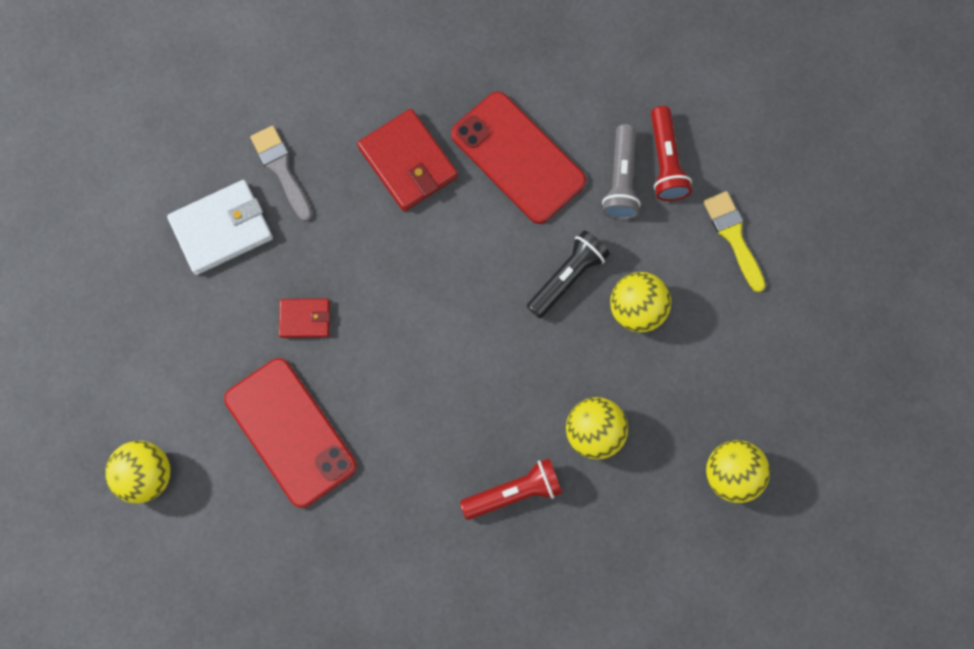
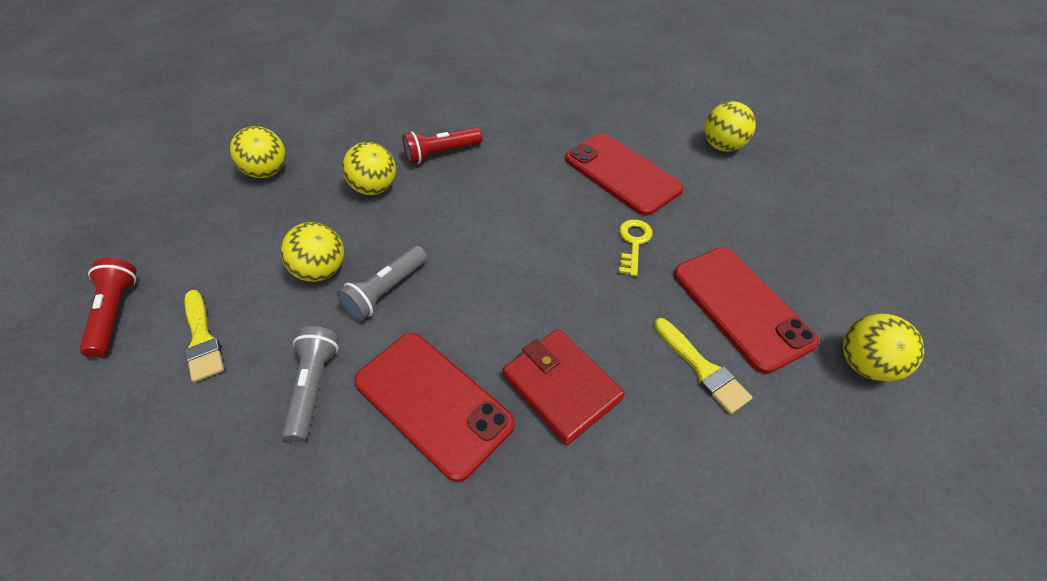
camera: 175 degrees right, 25 degrees down
white wallet [167,180,273,275] -> red phone [674,247,819,374]
grey brush [250,125,312,222] -> yellow brush [654,318,752,414]
red wallet [279,298,330,338] -> yellow key [619,219,652,276]
black flashlight [527,230,610,318] -> grey flashlight [337,246,427,321]
red flashlight [651,106,692,201] -> red flashlight moved to [80,258,137,358]
none -> yellow ball [843,314,924,382]

